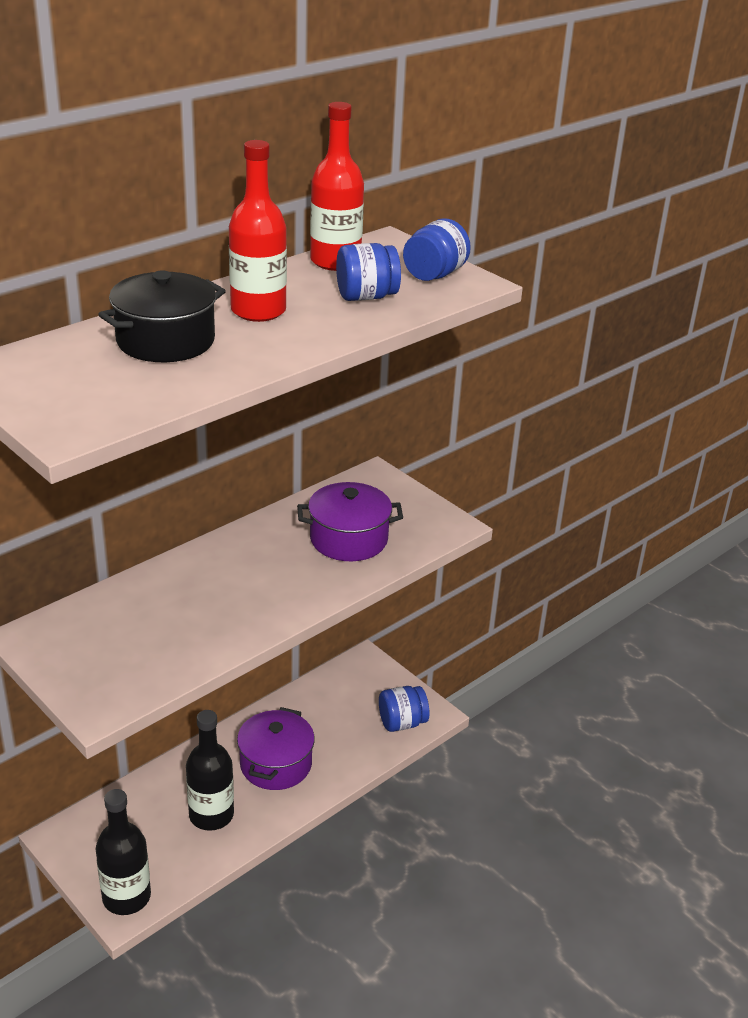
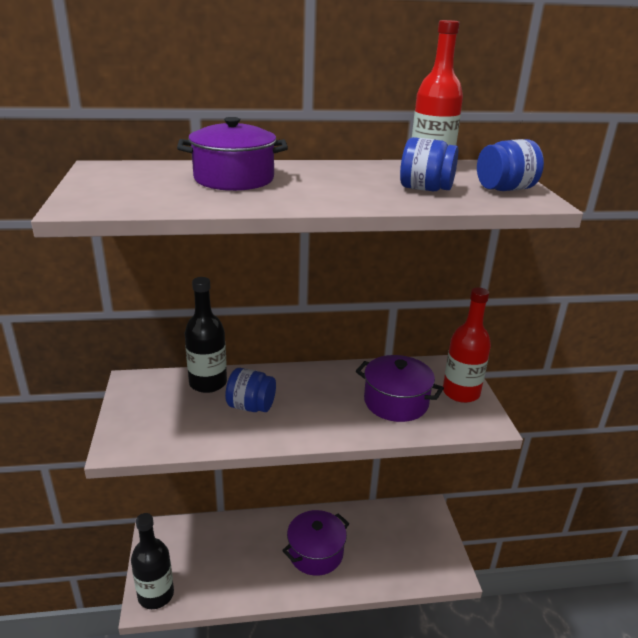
camera: 35 degrees right, 5 degrees down
black pot [98,271,226,362] -> purple pot [177,117,288,191]
black bottle [186,710,234,831] -> black bottle moved to [185,277,227,393]
red bottle [229,140,287,322] -> red bottle moved to [443,287,491,403]
blue jar [379,686,429,732] -> blue jar moved to [225,368,276,412]

